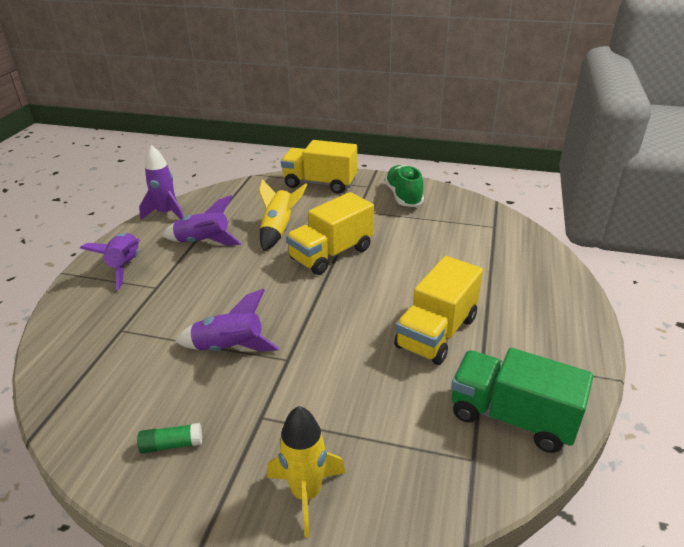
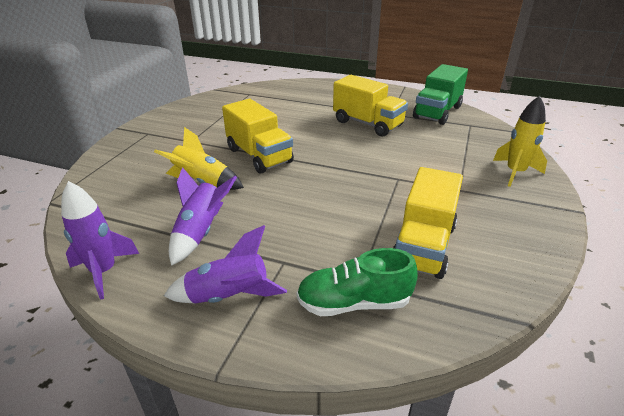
camera: 85 degrees left, 0 degrees up
green glue stick [137,423,202,454] -> none
purple rocket [175,289,279,352] -> none
yellow truck [281,140,357,194] -> yellow truck moved to [393,167,463,279]
green shoe [384,165,424,207] -> green shoe moved to [297,248,418,316]

